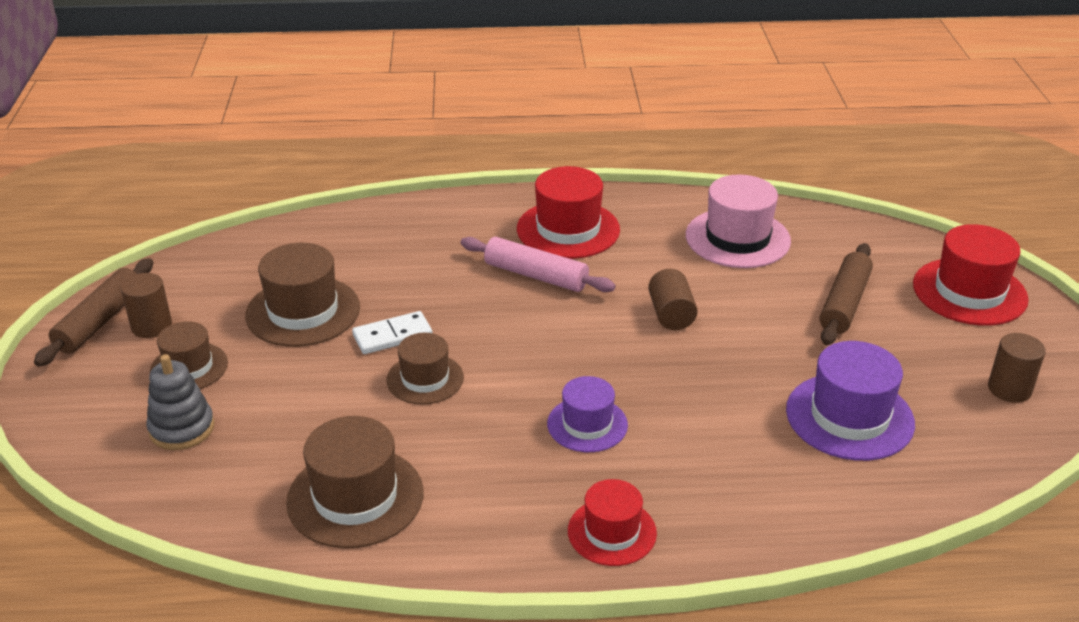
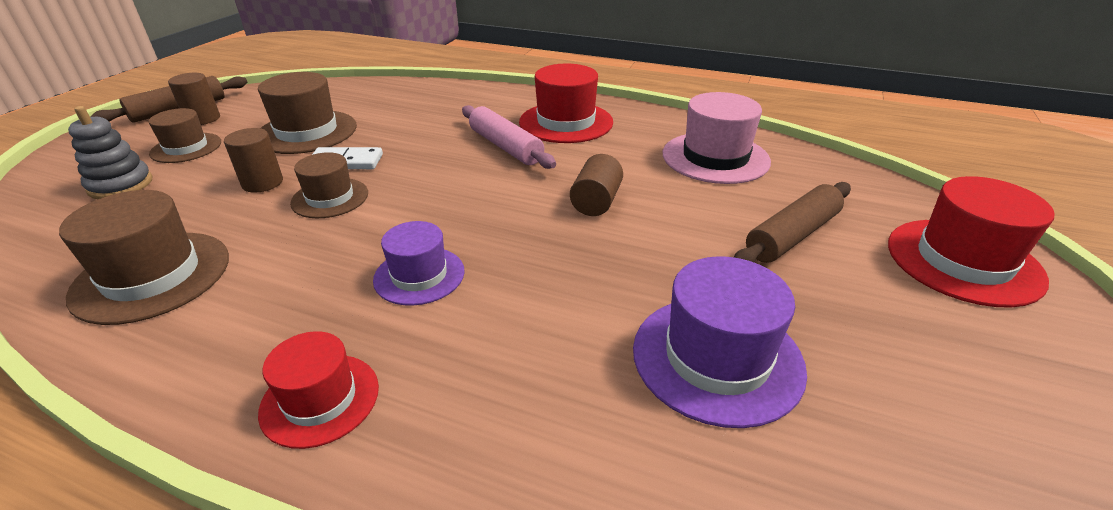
camera: 25 degrees right, 0 degrees up
brown cylinder [988,333,1046,403] -> brown cylinder moved to [224,128,283,193]

